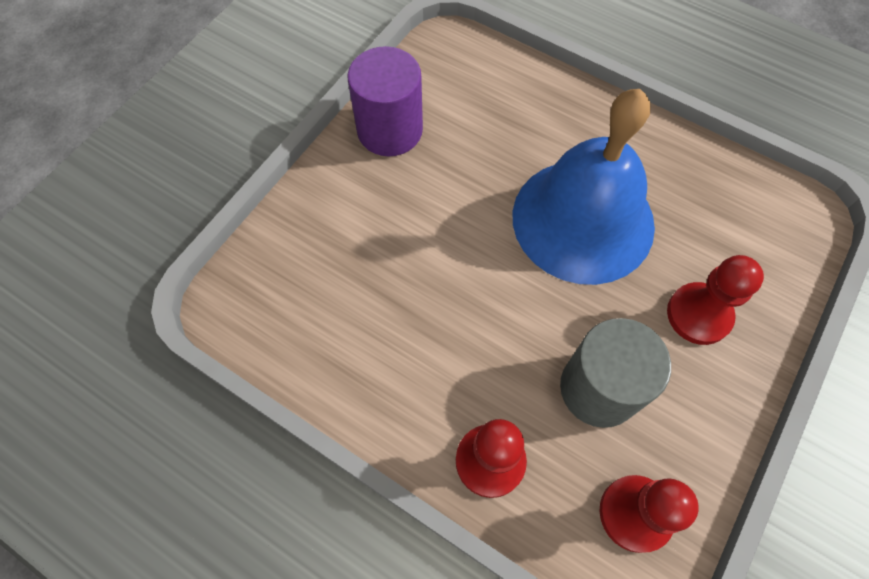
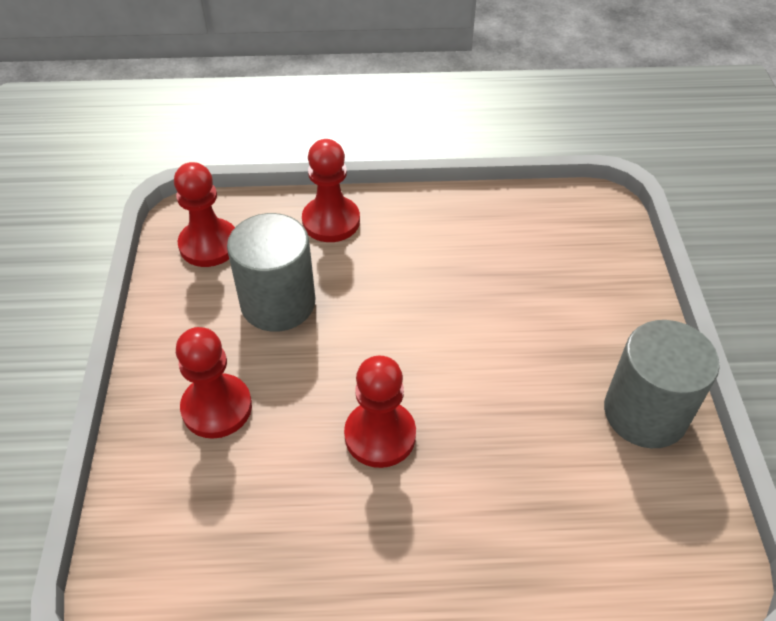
camera: 145 degrees right, 15 degrees down
purple cylinder [347,46,423,156] -> grey cylinder [604,320,720,448]
blue bell [513,89,655,285] -> red pawn [344,356,416,468]

